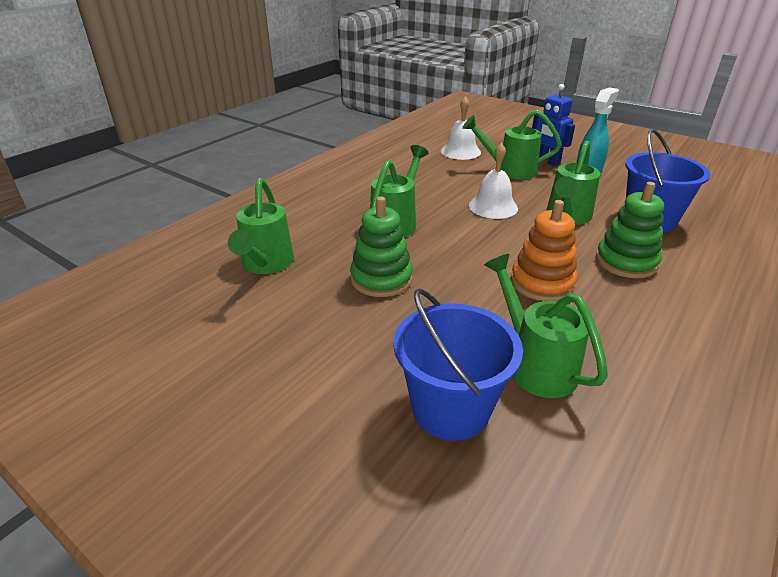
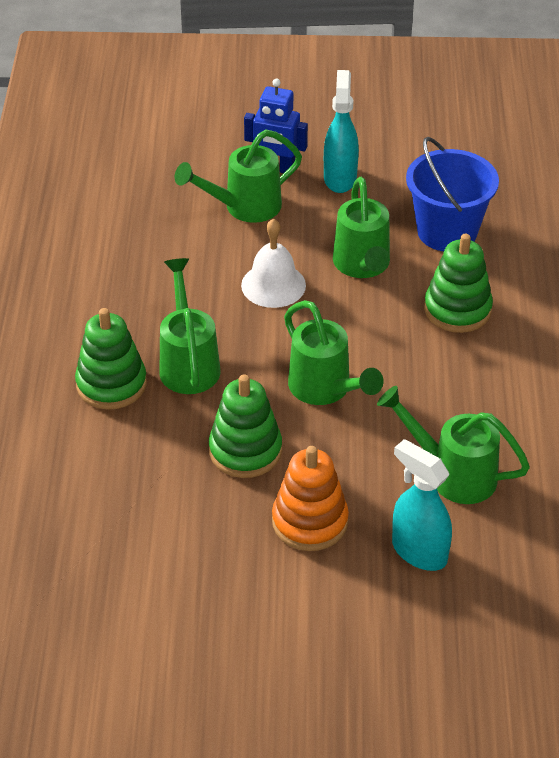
camera: 35 degrees left, 10 degrees up
green watering can [228,178,294,274] -> green watering can moved to [284,300,384,405]
blue bucket [394,288,523,441] -> turquoise spray bottle [392,439,452,571]
white bell [441,96,481,160] -> none
orange stacking toy [511,200,577,301] -> orange stacking toy moved to [272,446,349,551]
none -> green stacking toy [75,308,147,410]

